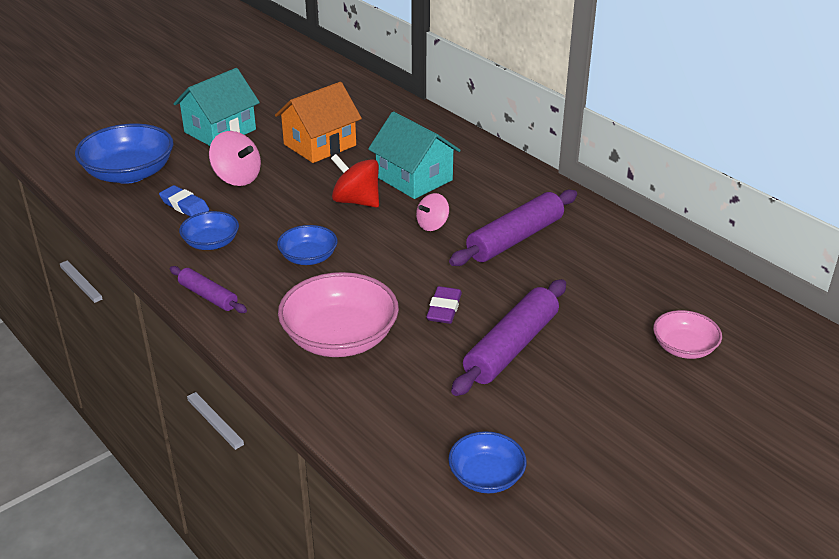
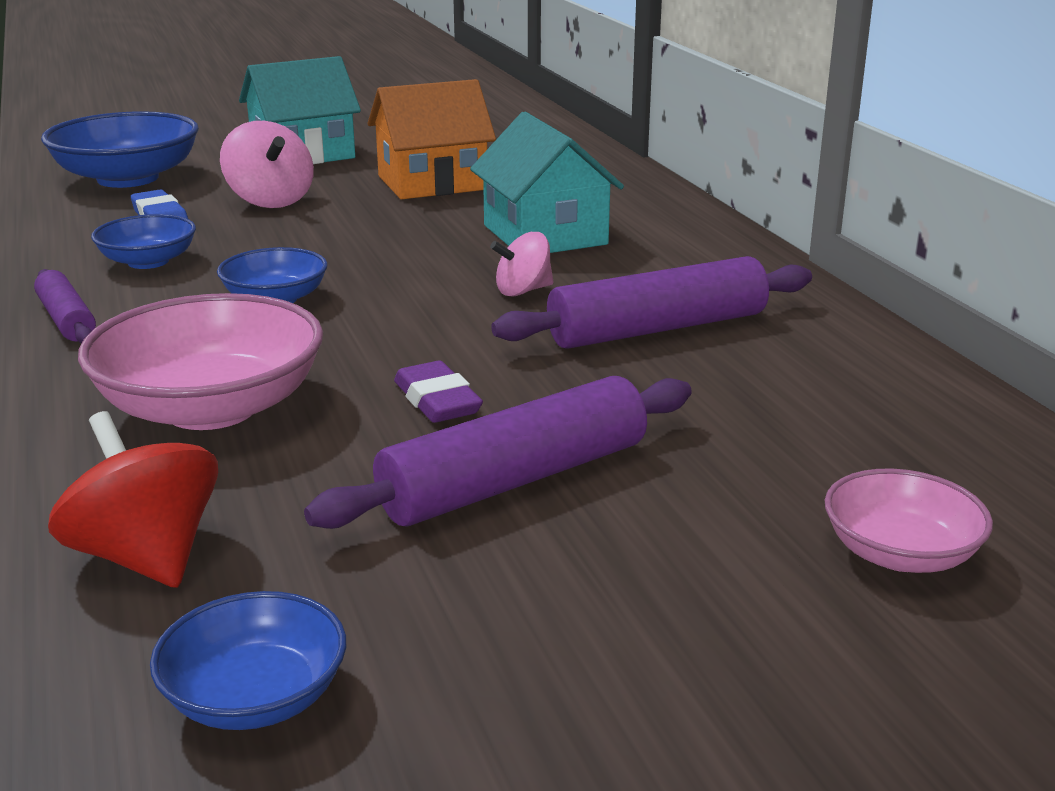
camera: 20 degrees right, 10 degrees down
red spinning top [331,154,379,208] -> red spinning top moved to [48,411,218,588]
purple eraser [426,286,462,324] -> purple eraser turned 60 degrees counterclockwise [394,361,483,423]

